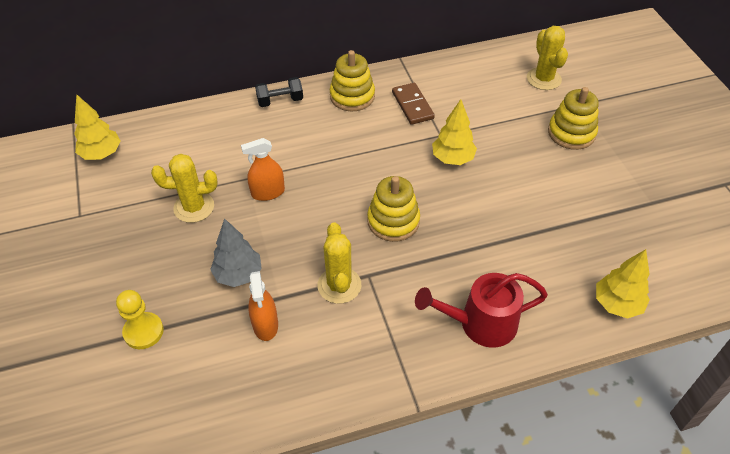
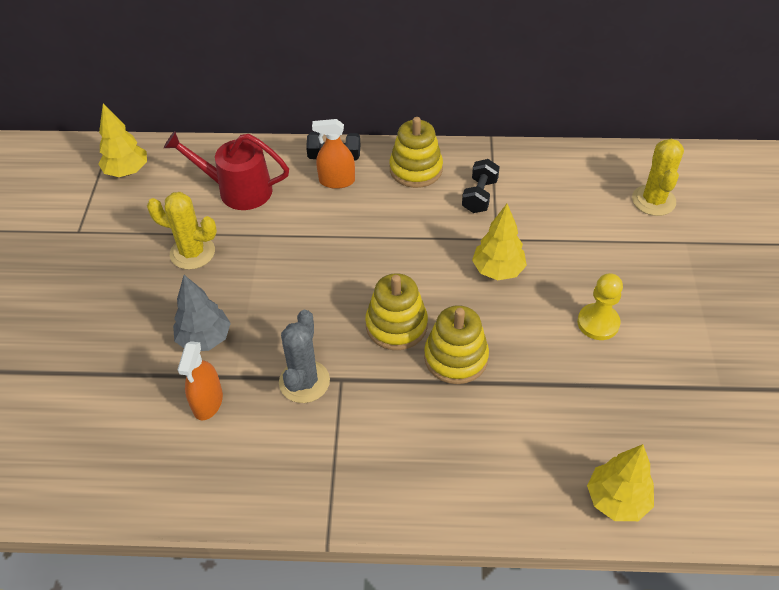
camera: 20 degrees right, 0 degrees up
yellow pawn [116,290,164,349] -> yellow pawn moved to [577,273,623,340]
orange spray bottle [241,138,285,201] -> orange spray bottle moved to [312,119,355,189]
yellow cactus [317,222,361,304] -> grey cactus [279,310,330,403]
brown domino [392,83,435,125] -> black dumbbell [462,159,500,213]
red watering can [415,273,548,348] -> red watering can moved to [164,131,289,210]
yellow stacking toy [548,87,599,150] -> yellow stacking toy moved to [424,305,489,384]

